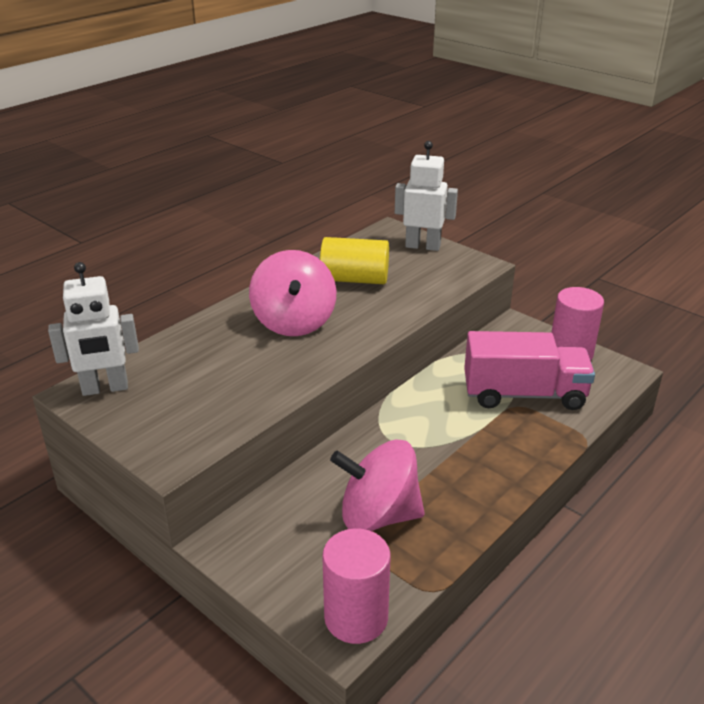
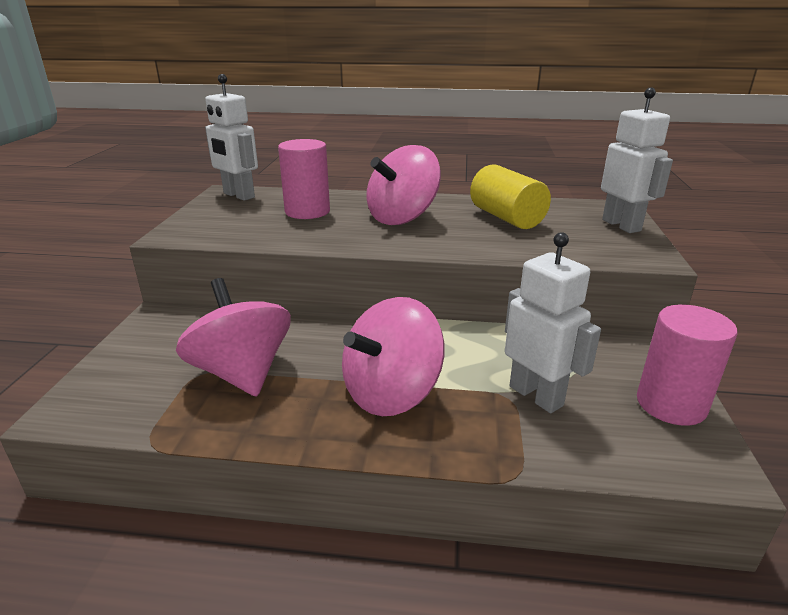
camera: 55 degrees right, 5 degrees down
pink cylinder [322,528,391,644] -> pink cylinder moved to [278,139,330,219]
pink truck [464,331,595,410] -> white robot [505,232,601,413]
none -> pink spinning top [342,297,444,416]

